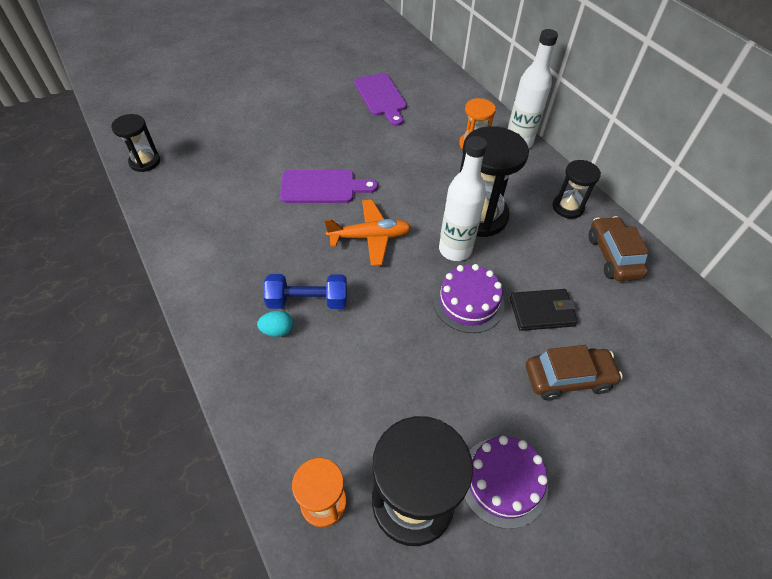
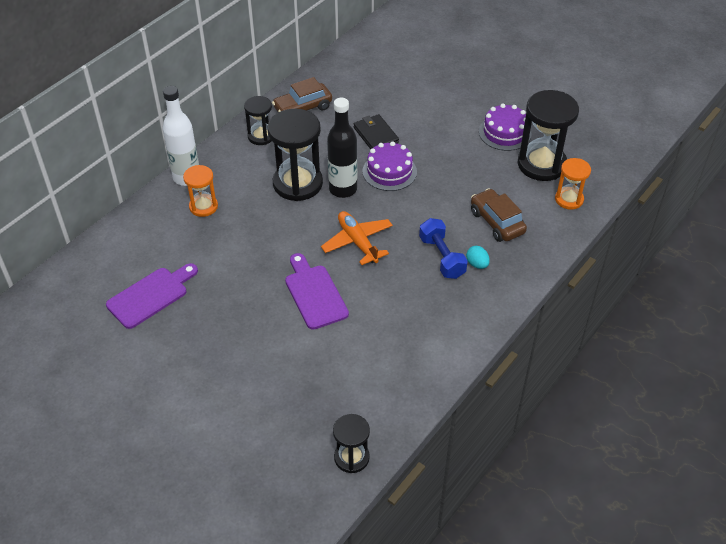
camera: 110 degrees left, 5 degrees down
white bottle [439,136,487,261] -> black bottle [327,98,357,198]
brown car [526,345,623,400] -> brown car moved to [471,188,527,242]

